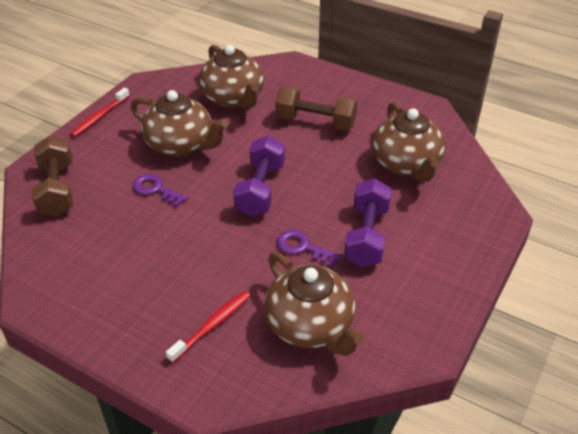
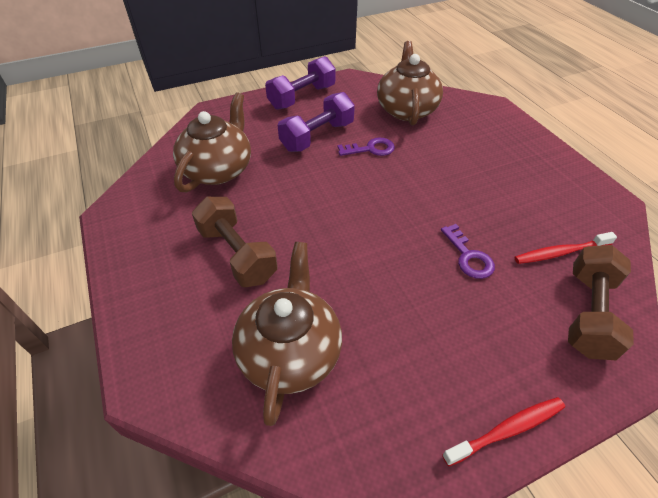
camera: 145 degrees left, 5 degrees up
brown teapot [130,90,228,156] -> none
red toothbrush [166,291,250,363] -> red toothbrush moved to [514,232,617,264]
purple dumbbell [233,136,285,217] -> purple dumbbell moved to [265,56,336,110]
purple key [277,230,341,267] -> purple key turned 75 degrees counterclockwise [338,138,395,156]

